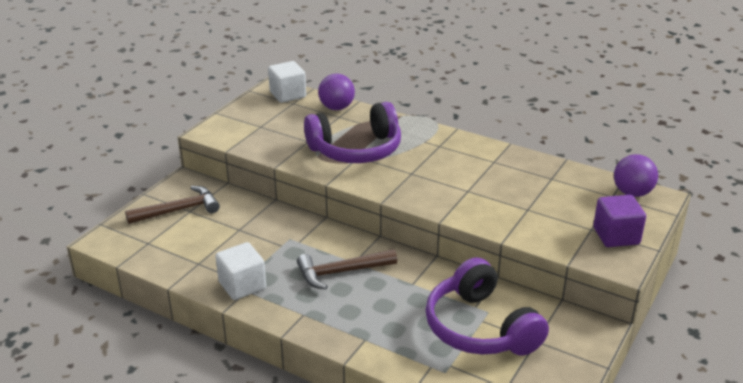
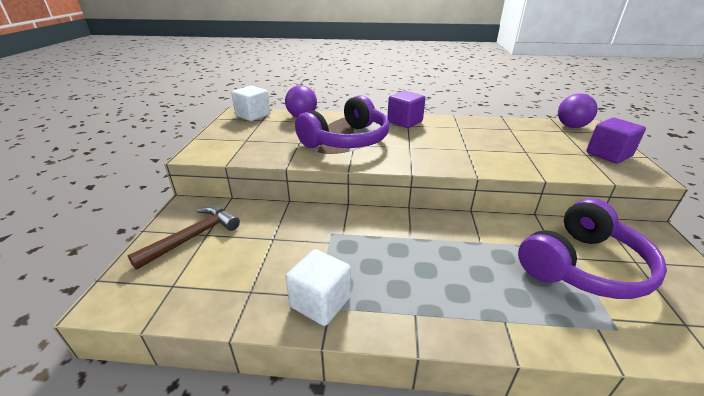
camera: 25 degrees left, 0 degrees up
brown hammer [297,249,397,290] -> none
purple headphones [425,258,549,356] -> purple headphones turned 75 degrees counterclockwise [518,198,667,299]
none -> purple cube [387,91,426,128]

